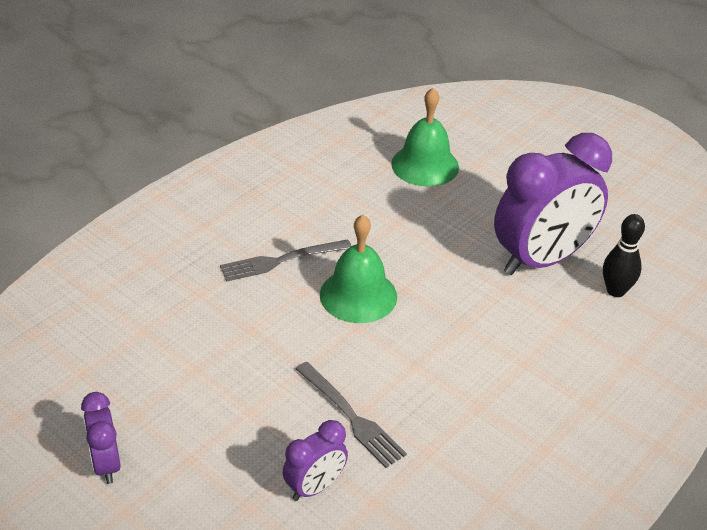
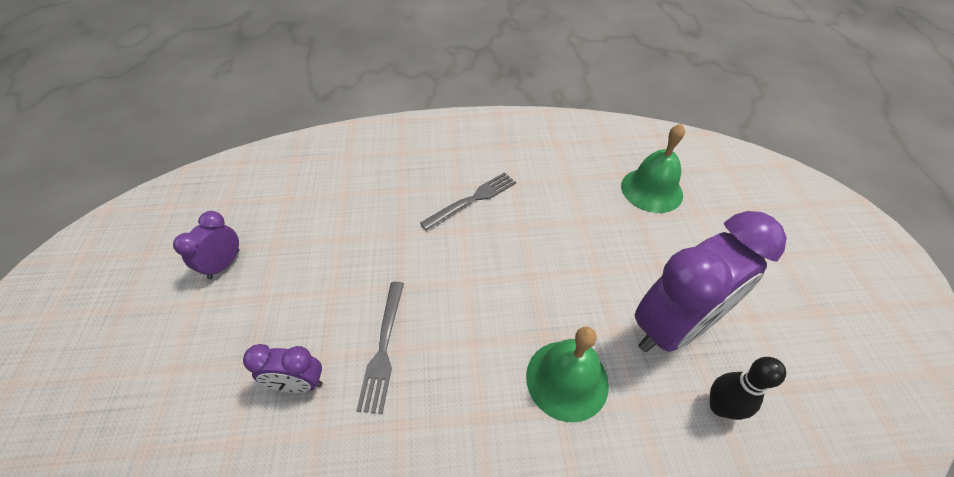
camera: 45 degrees right, 10 degrees up
grey fork [220,239,351,282] -> grey fork turned 120 degrees clockwise [420,172,516,230]
green bell [320,215,397,323] -> green bell moved to [526,327,609,422]
purple clock [494,133,612,275] -> purple clock turned 45 degrees counterclockwise [635,211,787,352]

